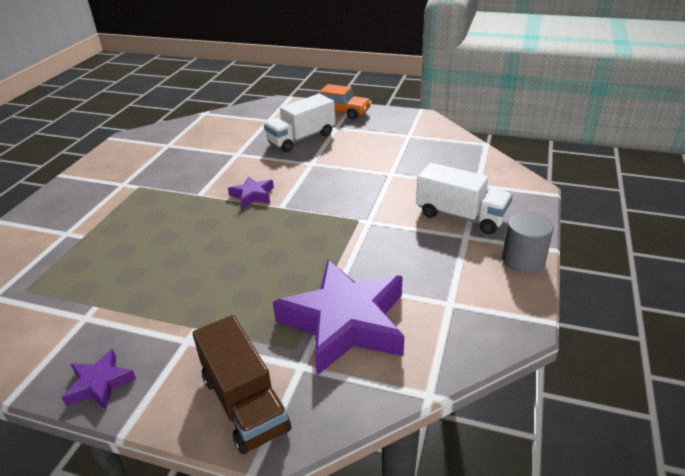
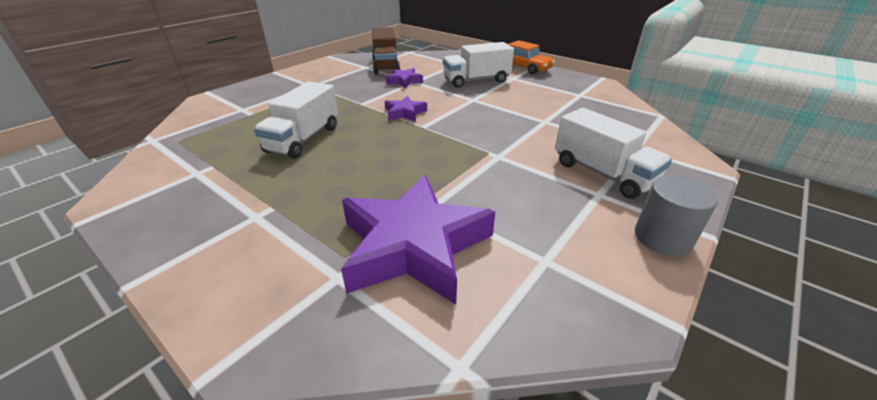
camera: 20 degrees right, 0 degrees up
purple star [61,349,136,410] -> purple star moved to [386,68,423,88]
brown truck [193,315,291,454] -> brown truck moved to [372,27,400,74]
none -> white truck [254,81,338,159]

